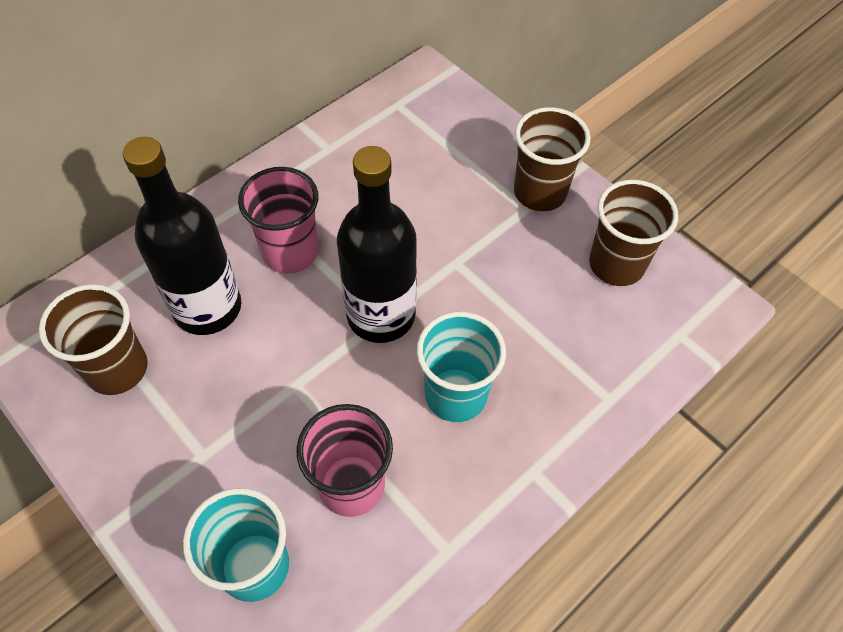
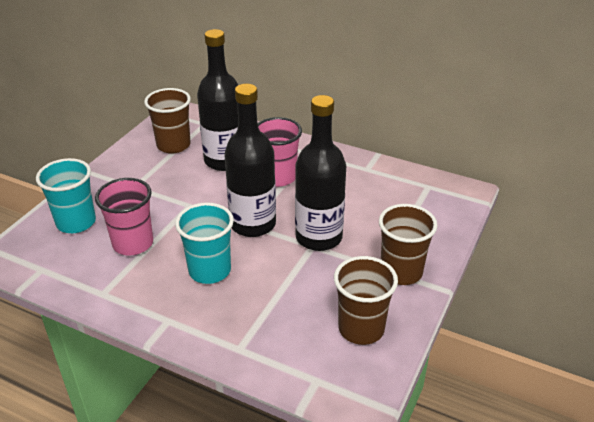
camera: 70 degrees right, 20 degrees down
none -> black bottle [295,95,346,251]

